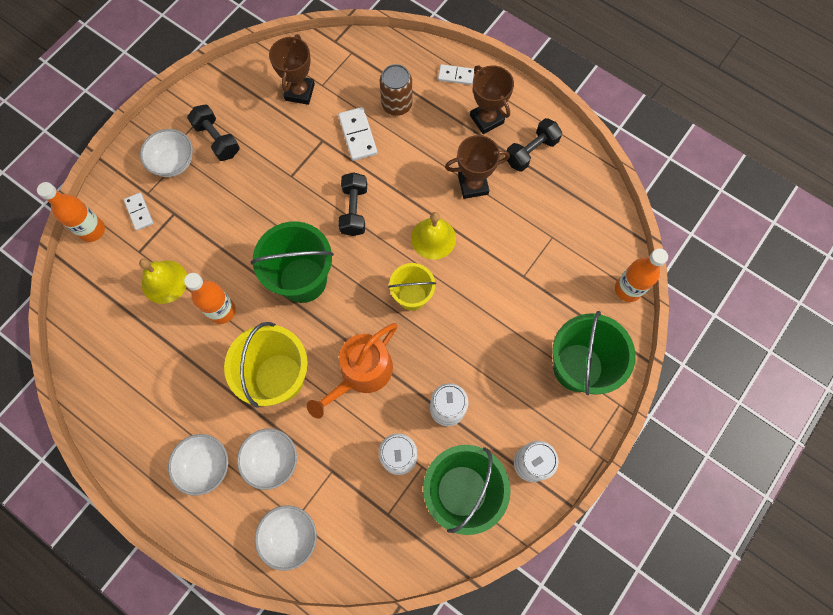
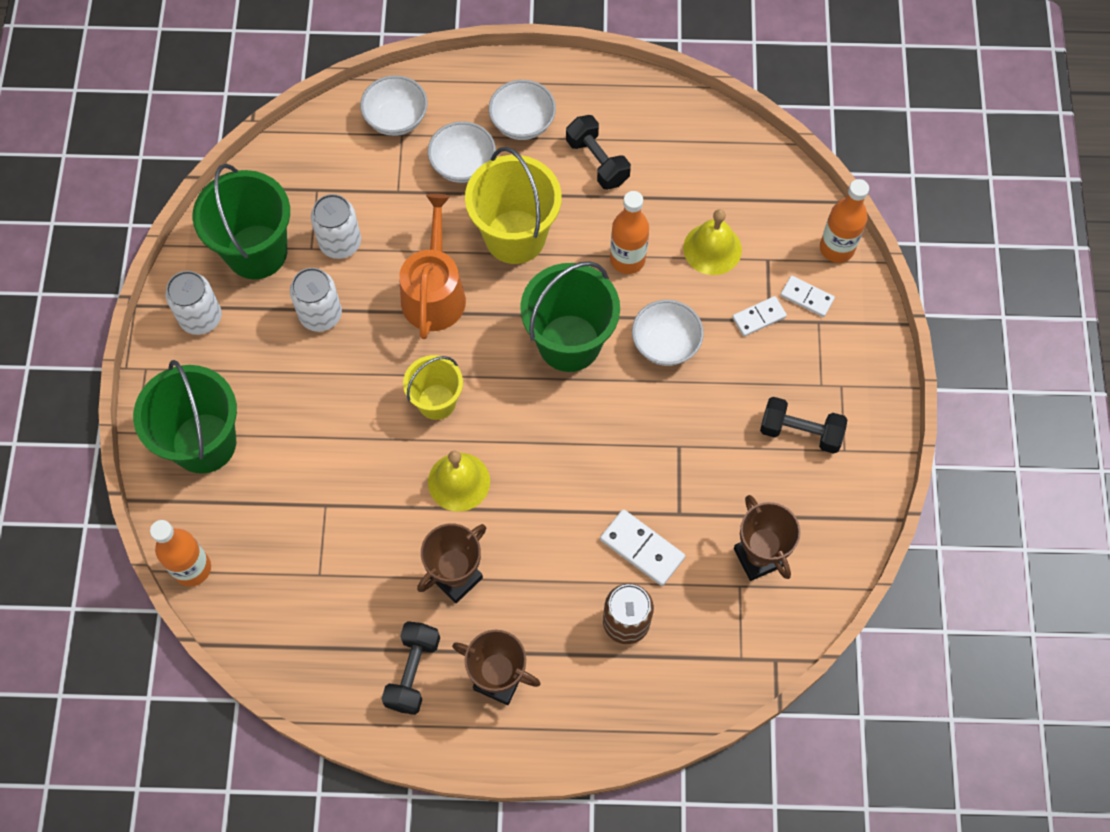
camera: 145 degrees right, 5 degrees down
white bowl [140,129,193,177] -> white bowl moved to [632,300,704,366]
black dumbbell [338,172,367,236] -> black dumbbell moved to [566,115,631,190]
white domino [438,64,474,85] -> white domino moved to [732,296,787,336]

